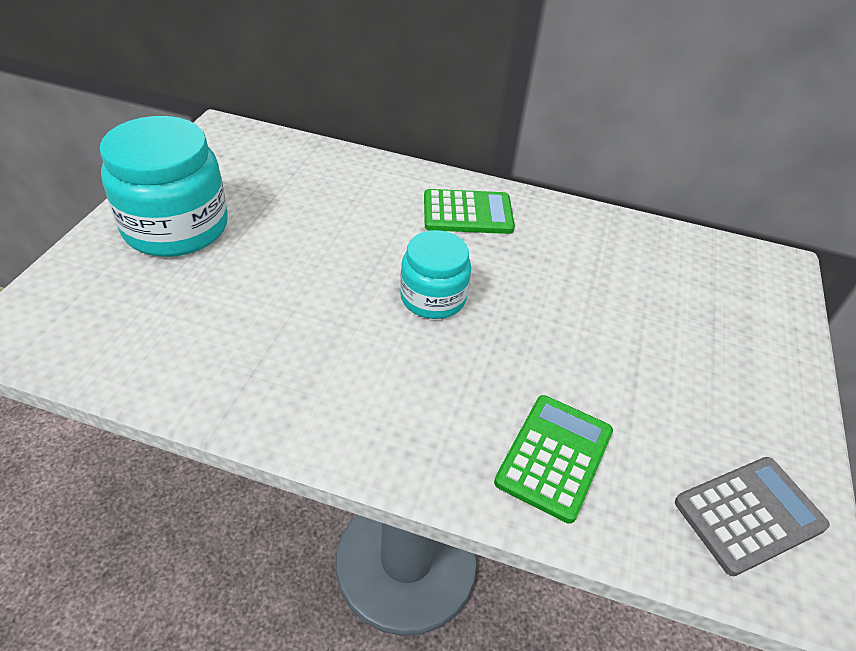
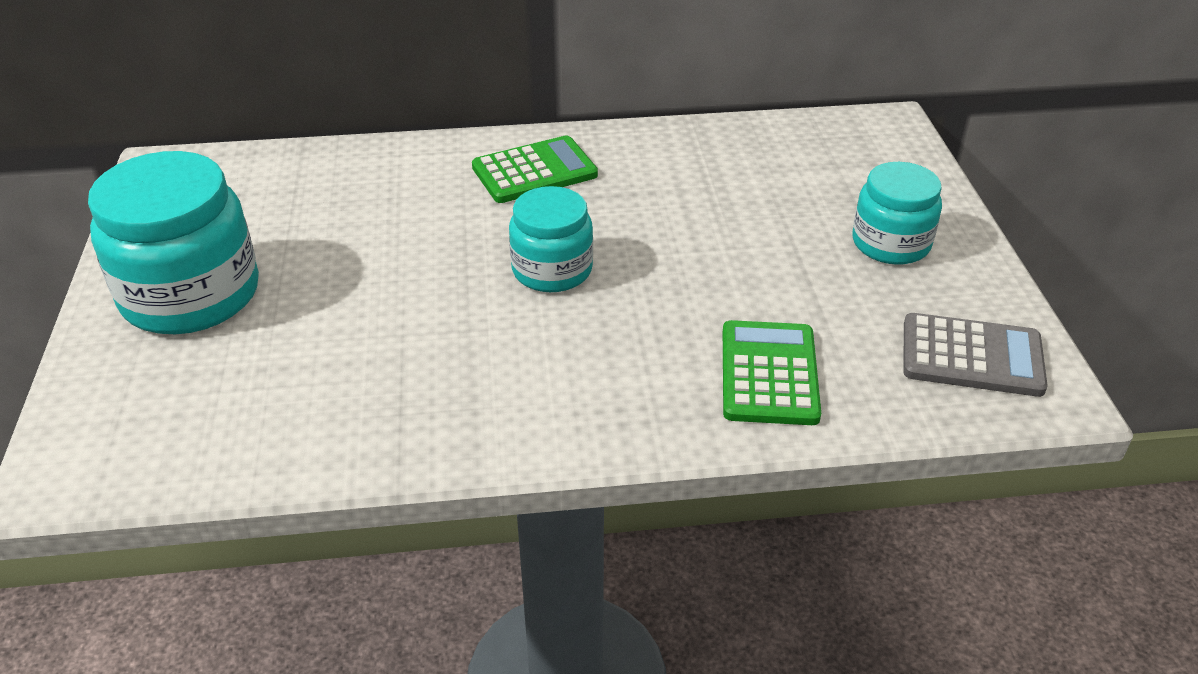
camera: 20 degrees left, 5 degrees down
grey calculator [675,457,830,576] -> grey calculator turned 60 degrees clockwise [903,313,1048,397]
none -> turquoise jar [853,162,942,265]

